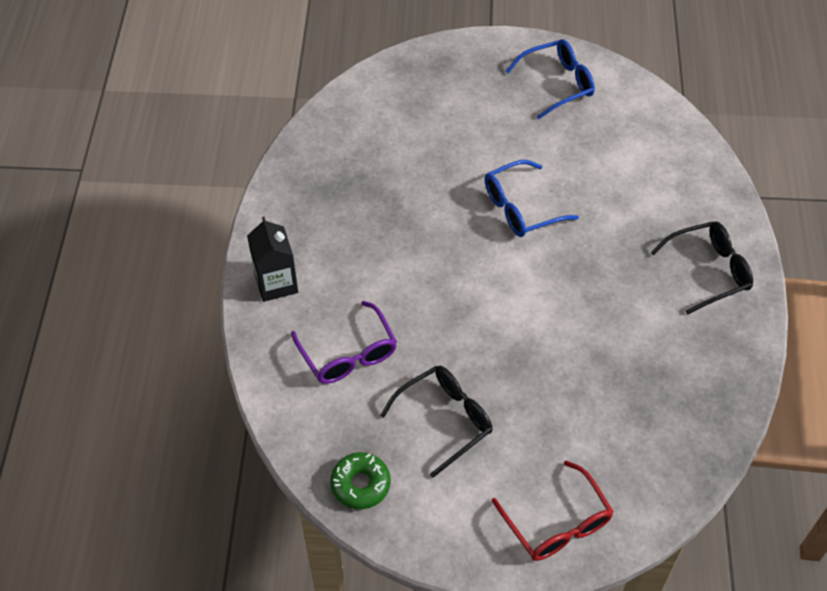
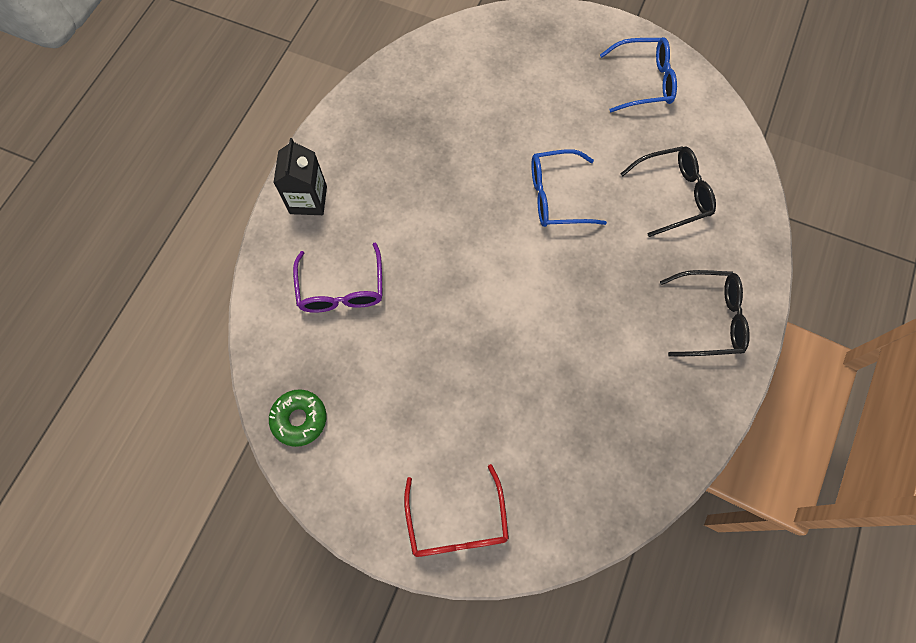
camera: 20 degrees right, 15 degrees up
black glasses [380,366,493,478] -> black glasses moved to [621,146,716,237]

